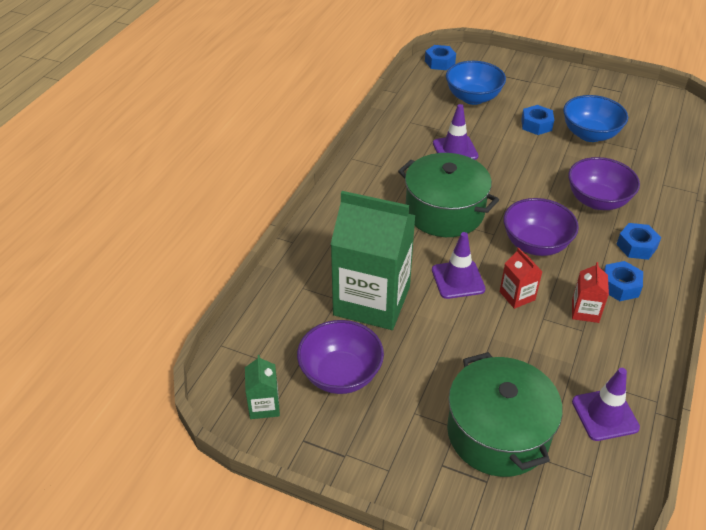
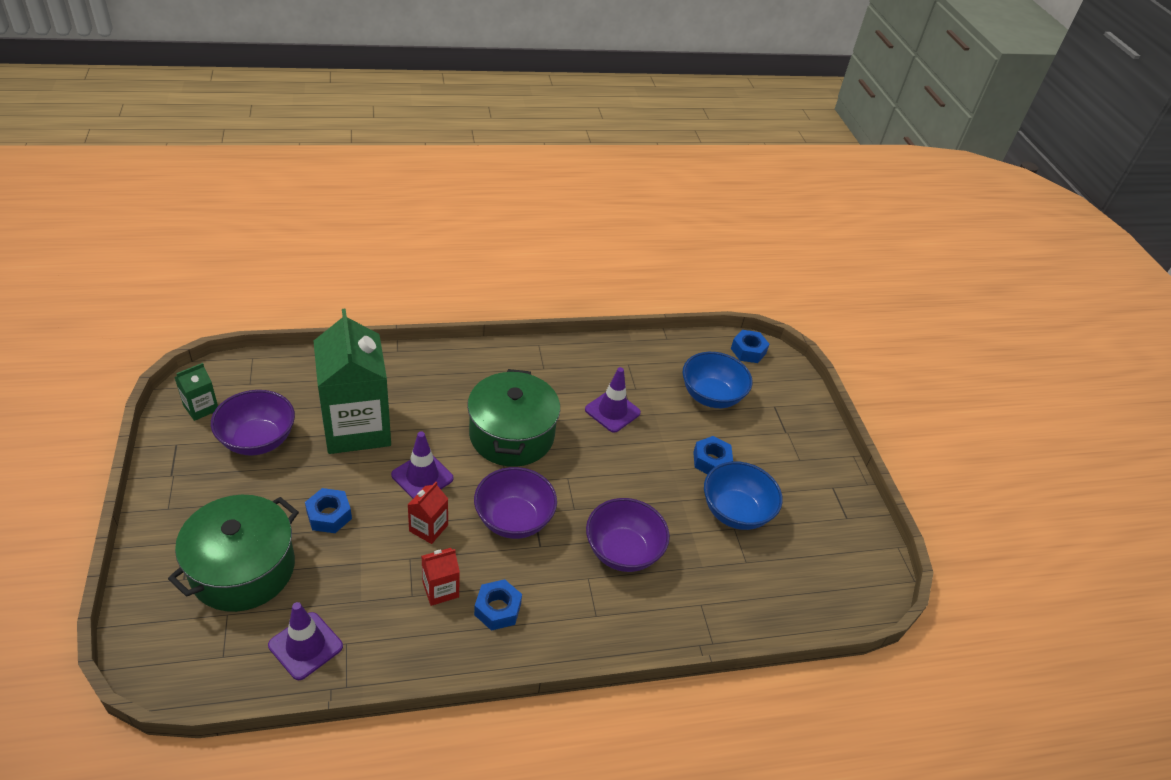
camera: 50 degrees right, 0 degrees up
blue nut [616,223,661,260] -> blue nut moved to [305,488,352,533]

